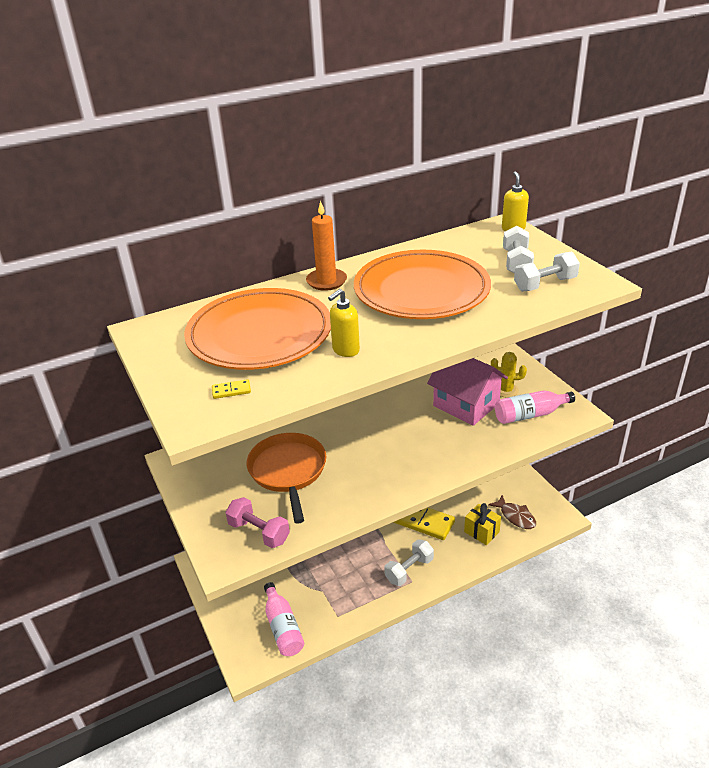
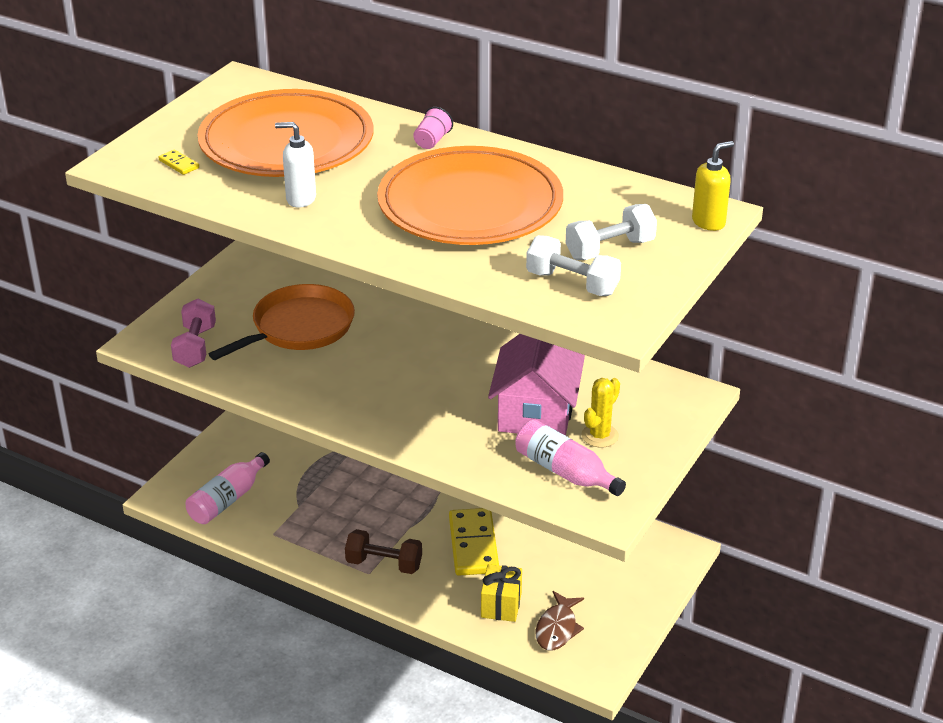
camera: 55 degrees right, 0 degrees up
orange candle [306,201,347,291] -> pink cup [413,107,453,149]
yellow soap dispenser [328,289,360,357] -> white soap dispenser [275,122,316,208]
white dumbbell [384,539,434,586] -> brown dumbbell [345,529,422,574]
yellow cactus [491,352,527,398] -> yellow cactus turned 60 degrees clockwise [581,378,620,448]

